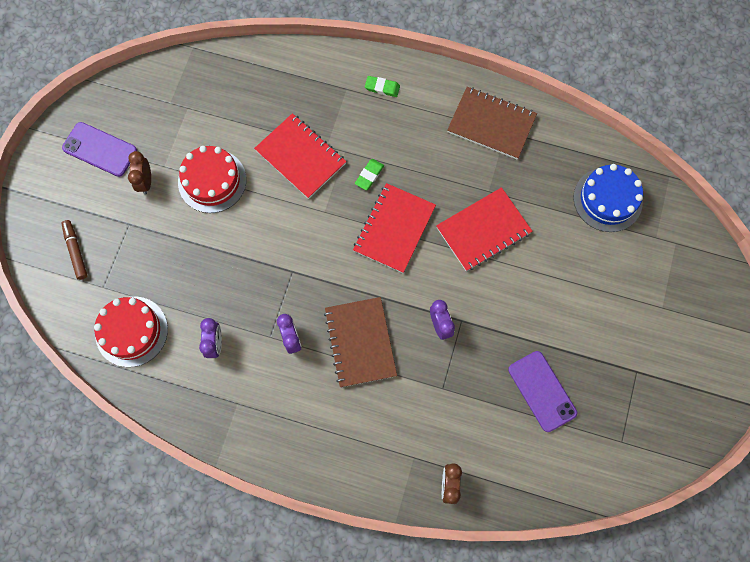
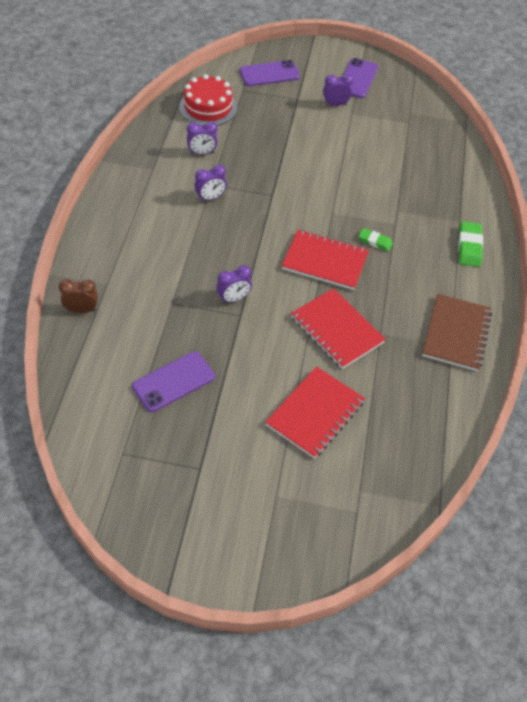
camera: 80 degrees right, 20 degrees down
brown marker [61,220,88,280] -> purple phone [239,60,300,86]
brown clock [128,151,151,195] -> purple clock [323,74,353,106]
red cake [178,146,246,213] -> none
red notebook [254,113,346,199] -> red notebook moved to [265,366,365,459]
brown notebook [324,297,397,387] -> none
green eraser [365,76,400,97] -> green eraser [458,221,483,267], size x1.55
blue cake [573,164,643,232] -> none

